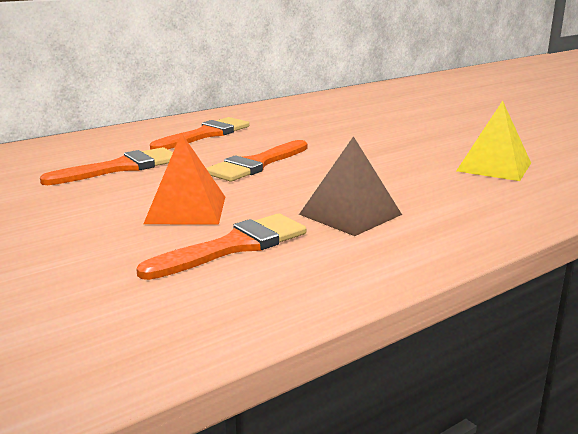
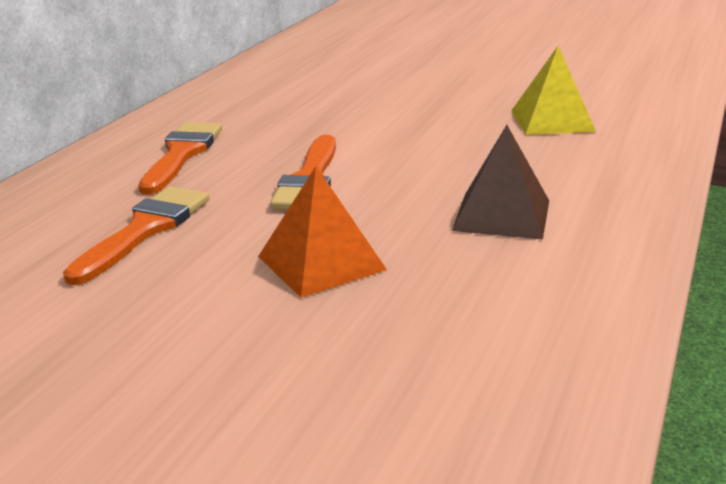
camera: 30 degrees left, 5 degrees up
orange brush [136,213,306,280] -> none

